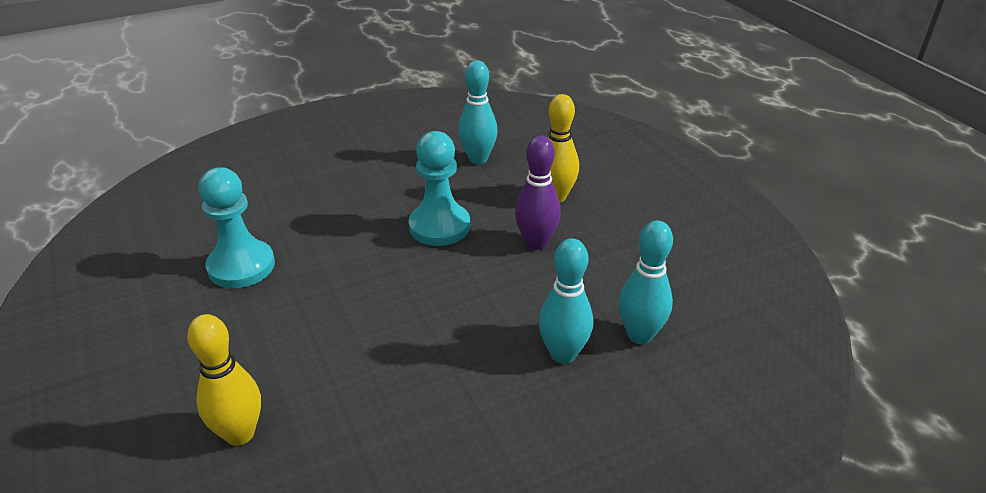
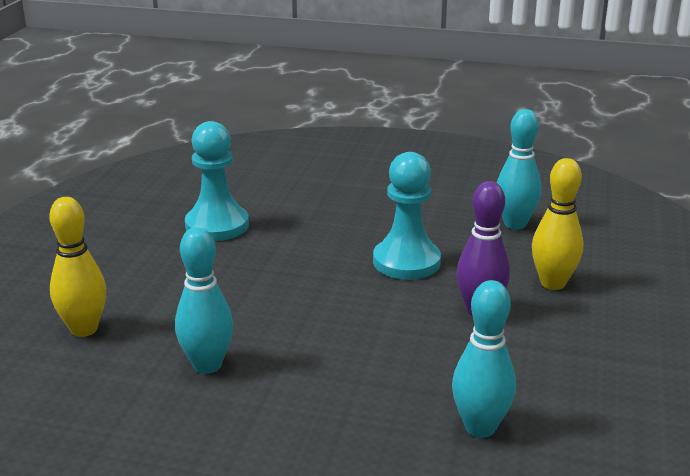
camera: 40 degrees right, 10 degrees down
turquoise bowling pin [539,238,593,364] -> turquoise bowling pin moved to [175,227,233,374]

